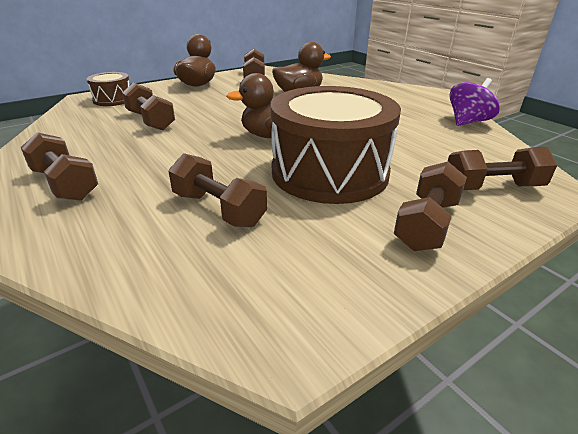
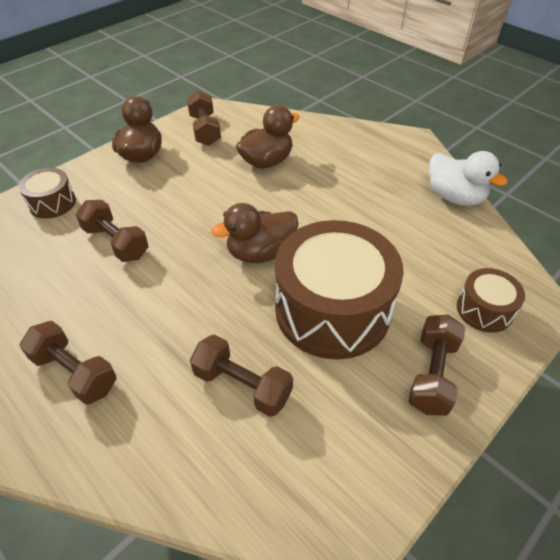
camera: 10 degrees left, 15 degrees up
brown dumbbell [447,147,557,190] -> brown drum [457,268,525,333]
purple spinning top [450,78,500,126] -> white duck [429,151,508,206]

